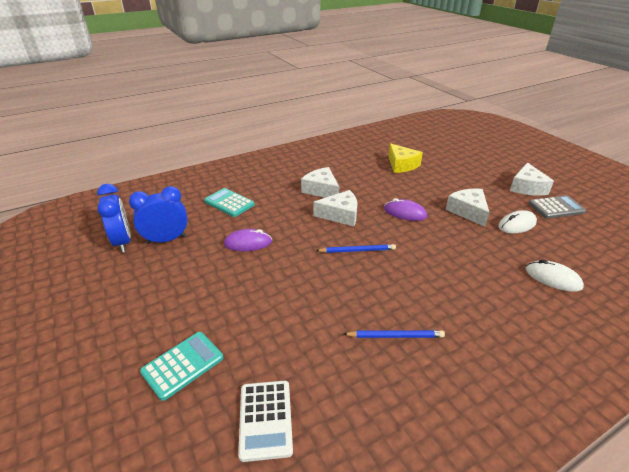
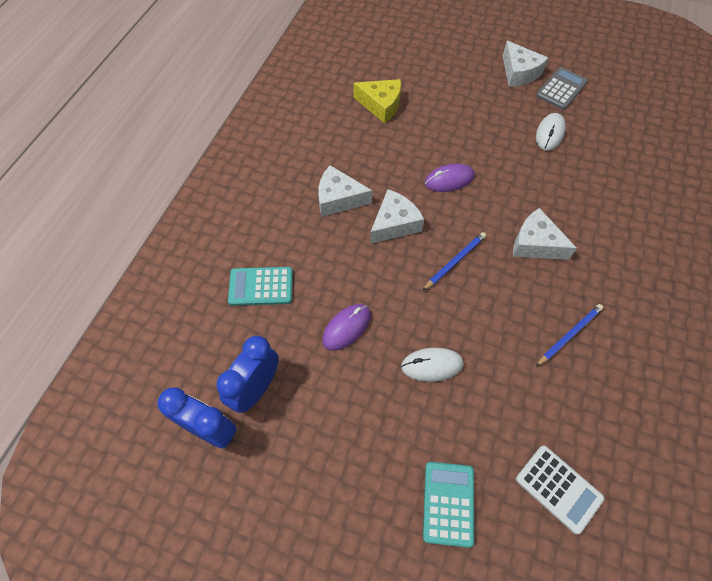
camera: 40 degrees left, 25 degrees up
white cheese [446,189,490,227] -> white cheese moved to [513,208,577,260]
white mouse [526,259,584,292] -> white mouse moved to [401,348,464,382]

